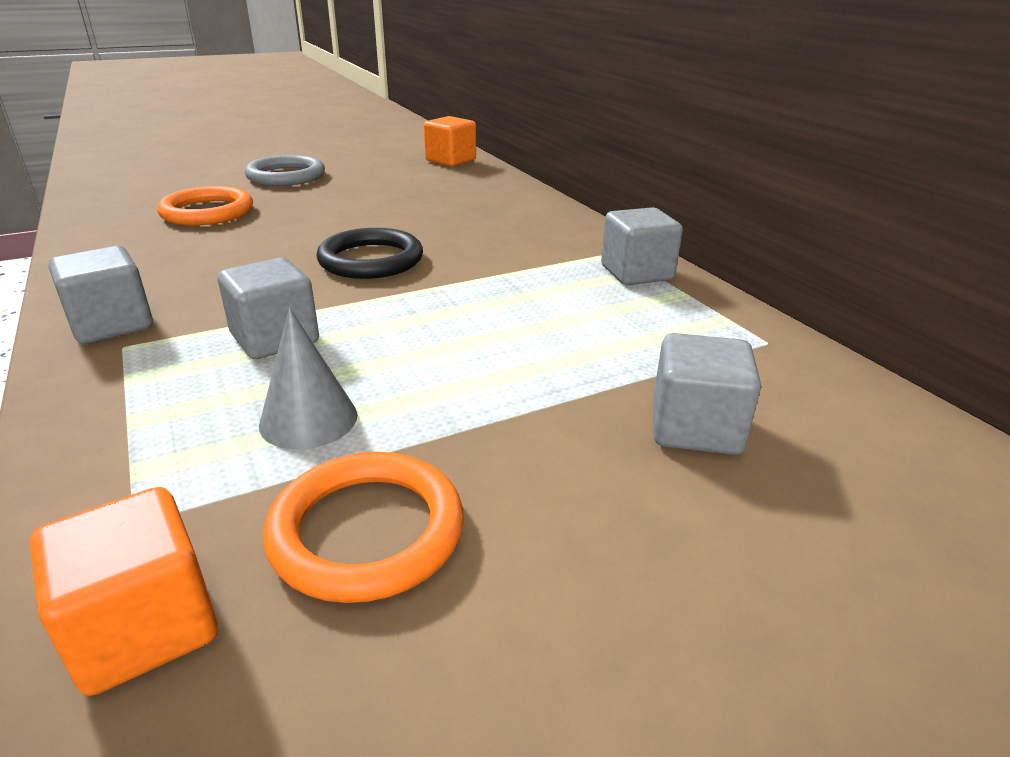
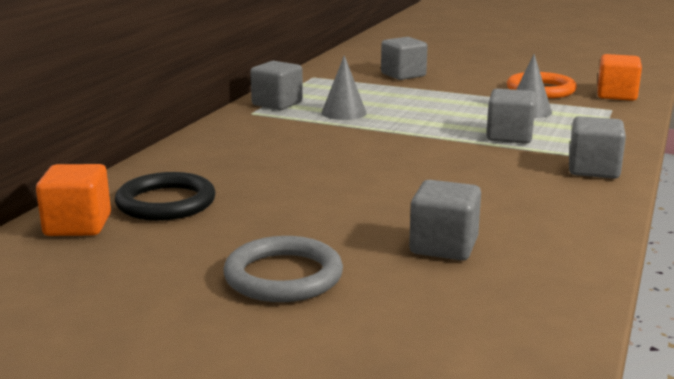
camera: 130 degrees left, 10 degrees down
orange ring [157,186,253,226] -> grey cube [409,180,481,261]
black ring [316,228,423,279] -> black ring moved to [115,172,216,221]
none -> grey cone [322,55,367,120]

